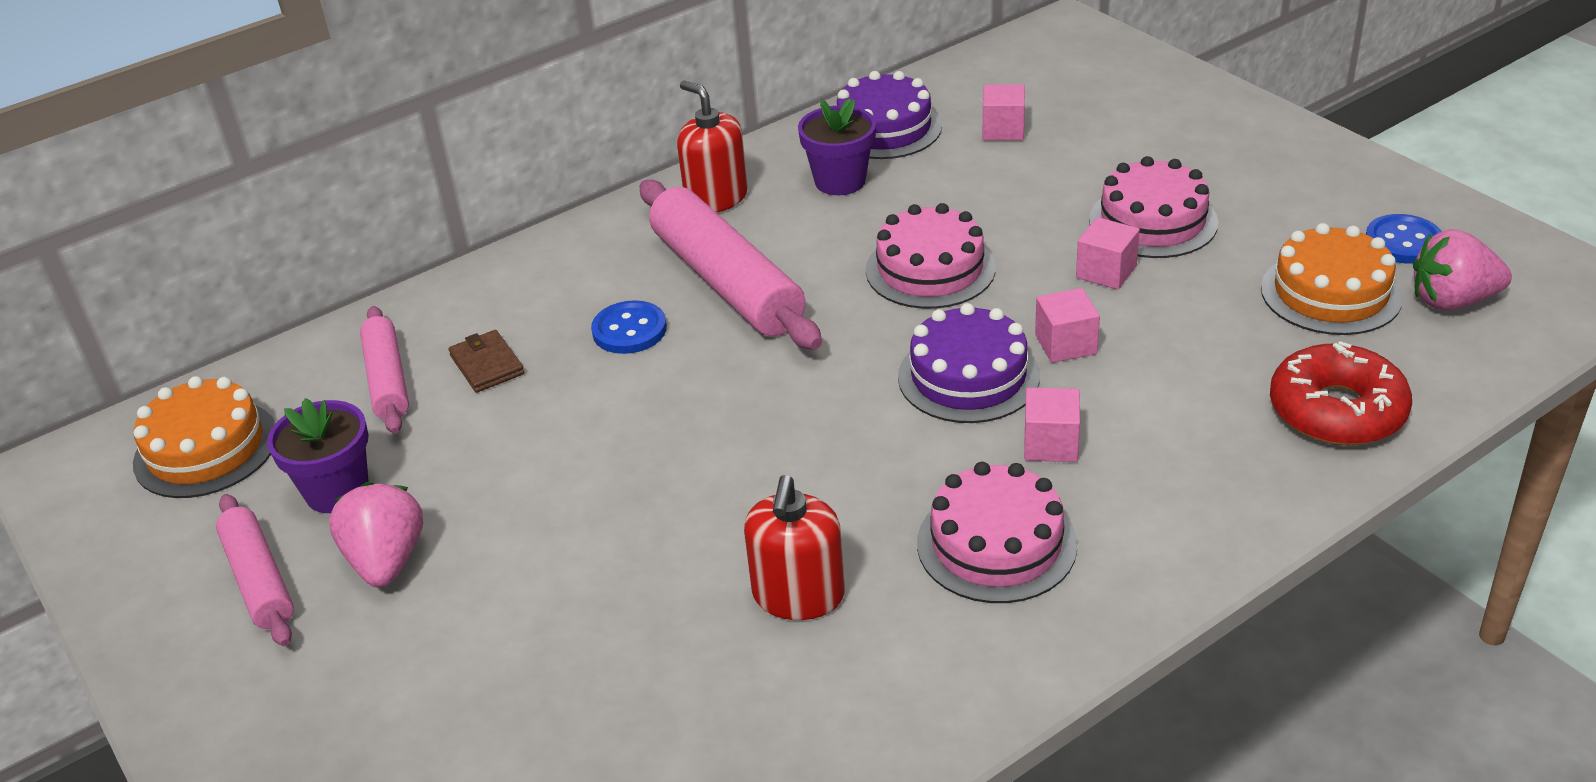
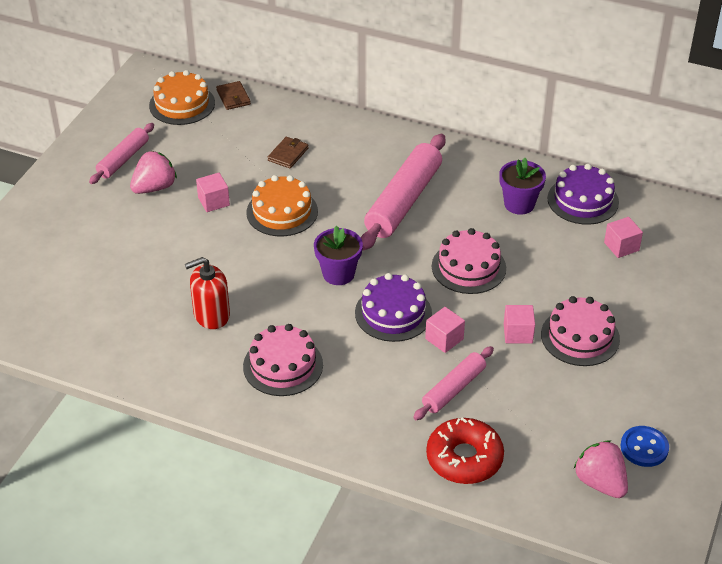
camera: 55 degrees right, 5 degrees up
purple flower pot [267,398,369,513] -> purple flower pot moved to [314,226,363,285]
pink rolling pin [360,306,409,434] -> pink rolling pin moved to [413,346,494,420]
blue button [591,300,667,354] -> none
red soap dispenser [677,81,748,213] -> none
pink cube [1024,387,1080,462] -> pink cube moved to [196,173,230,212]
orange cake [1261,223,1403,335] -> orange cake moved to [246,175,318,236]
none -> brown wallet [216,81,251,110]

